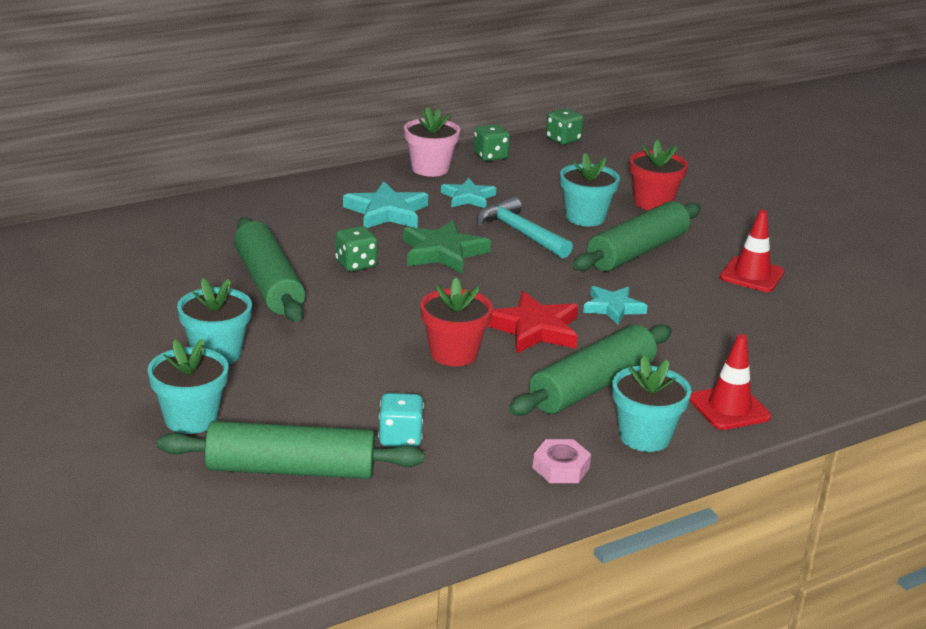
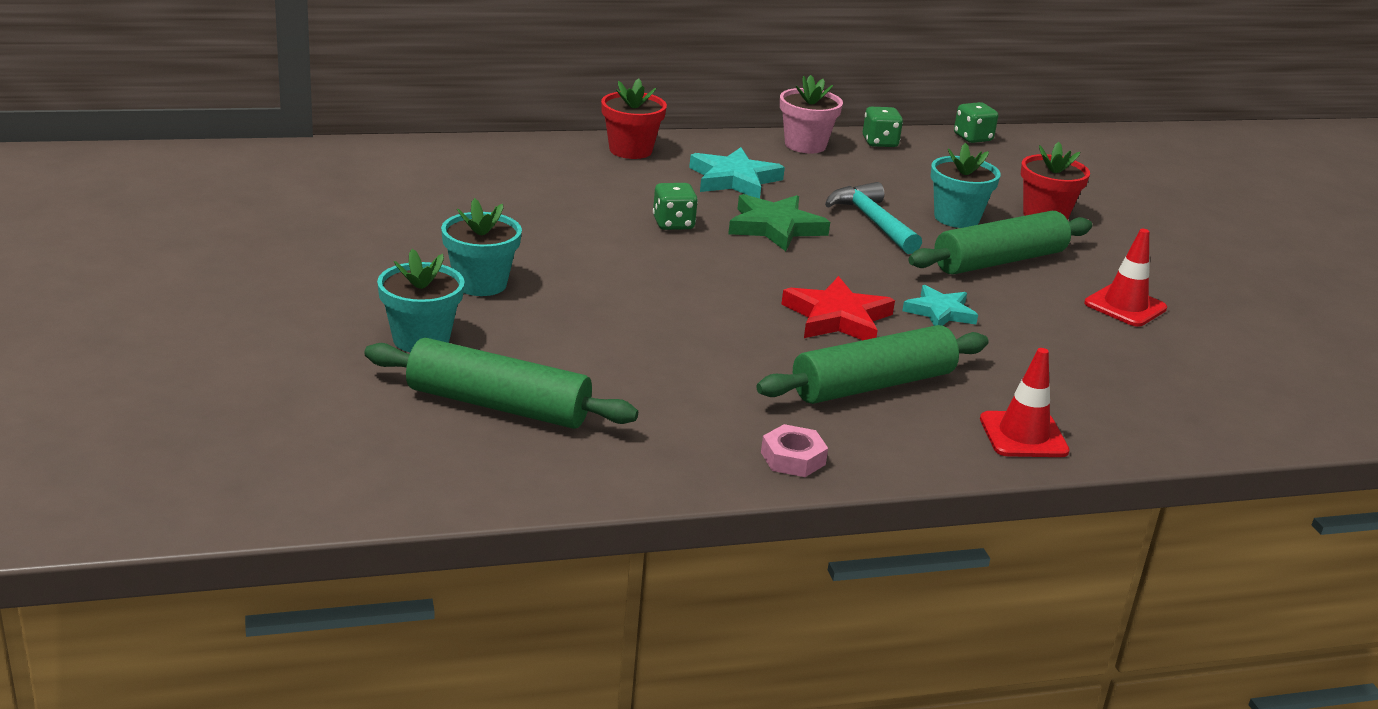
camera: 15 degrees right, 0 degrees up
green rolling pin [234,217,305,322] -> none
turquoise dice [378,393,424,447] -> none
red flower pot [420,278,493,366] -> red flower pot moved to [601,78,667,159]
turquoise star [441,178,496,208] -> none
turquoise flower pot [612,356,692,452] -> none

